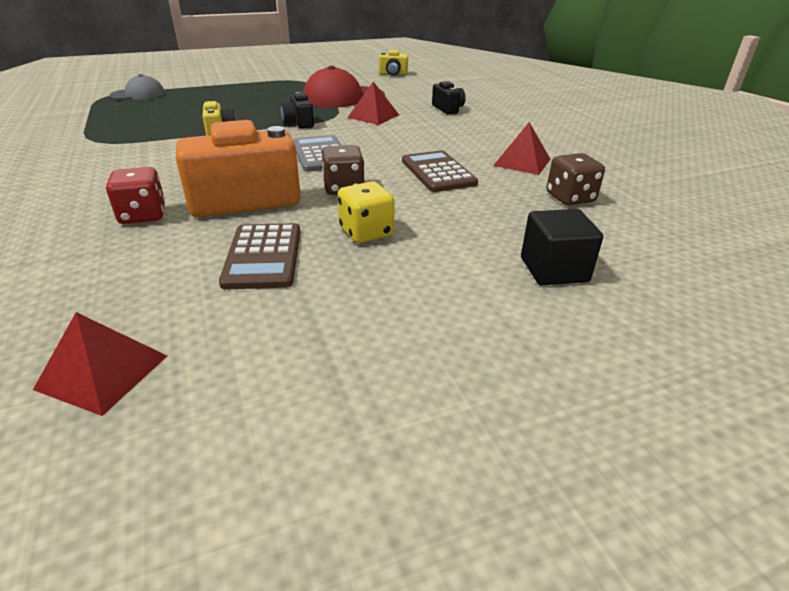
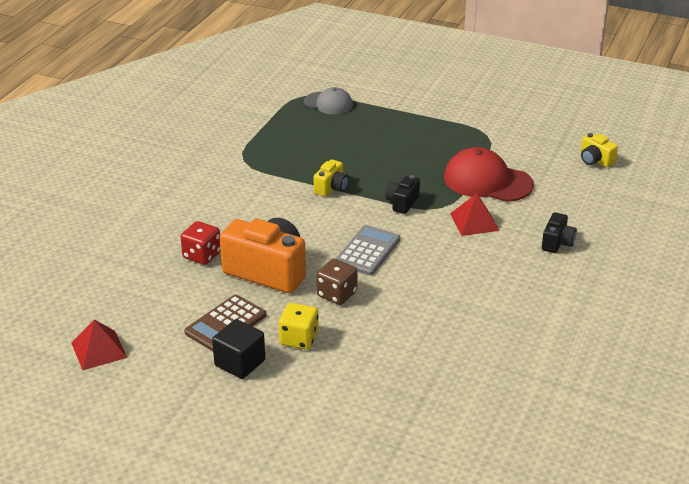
camera: 45 degrees right, 0 degrees up
brown calculator [402,150,478,192] -> none
red pyramid [493,122,550,175] -> none
black cube [521,209,603,285] -> black cube moved to [212,319,265,379]
brown dice [546,153,605,205] -> none

